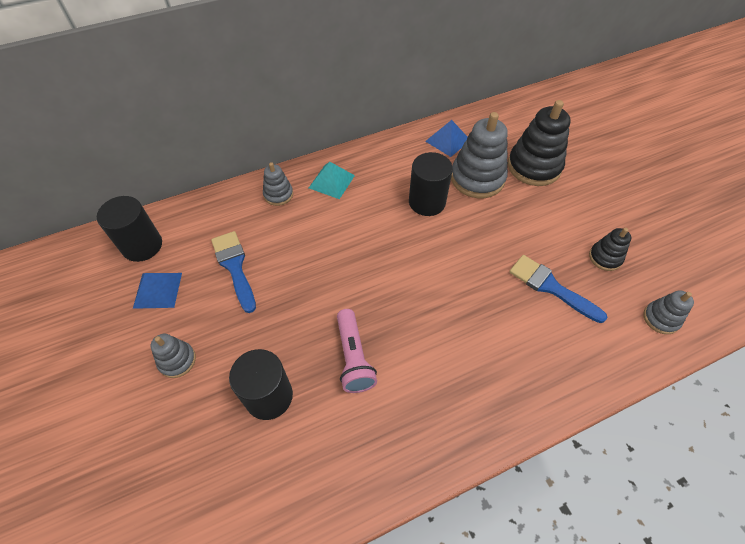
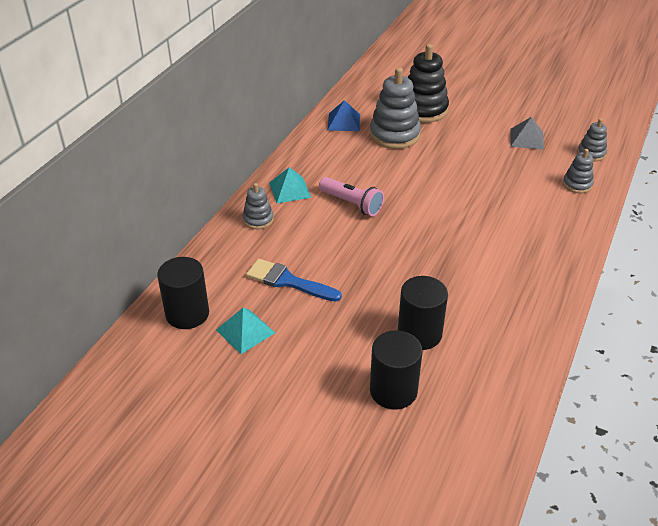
camera: 40 degrees left, 15 degrees down
blue pyramid [133,273,182,309] -> turquoise pyramid [216,308,275,354]
grey stacking toy [151,334,196,378] -> grey stacking toy moved to [563,149,594,193]
pink flashlight [337,309,377,393] -> pink flashlight moved to [319,177,384,216]
black cylinder [409,152,453,216] -> black cylinder moved to [370,330,423,410]
blue brush [509,255,608,323] -> none
black stacking toy [589,228,631,271] -> grey pyramid [510,117,544,150]

